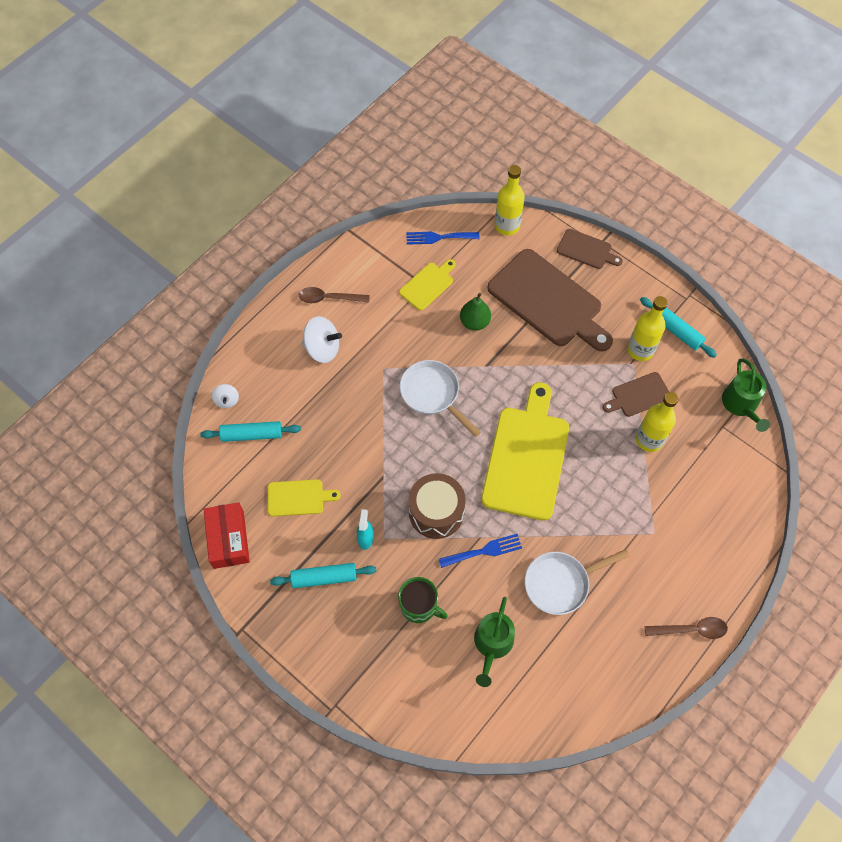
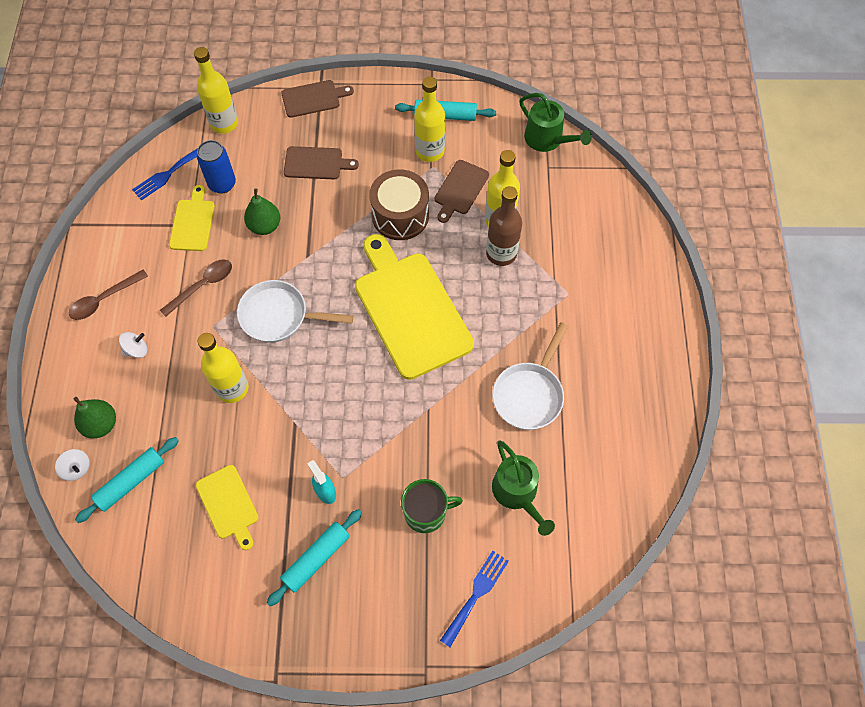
camera: 40 degrees left, 0 degrees up
red box [204,502,250,569] -> none
yellow cutting board [268,479,341,516] -> yellow cutting board turned 105 degrees clockwise [196,465,259,550]
white spinning top [302,316,342,363] -> white spinning top [119,332,147,358], size x0.55
brown drum [408,473,466,539] -> brown drum moved to [369,169,429,240]
blue fork [439,534,522,568] -> blue fork moved to [440,551,509,647]
brown cutting board [487,249,613,352] -> brown cutting board [284,146,359,179], size x0.49
brown spoon [644,617,728,639] -> brown spoon moved to [160,259,232,317]
none -> green pear [74,397,116,438]
none -> blue can [197,140,236,194]
none -> yellow bottle [198,333,248,403]
none -> brown bottle [486,186,522,266]

